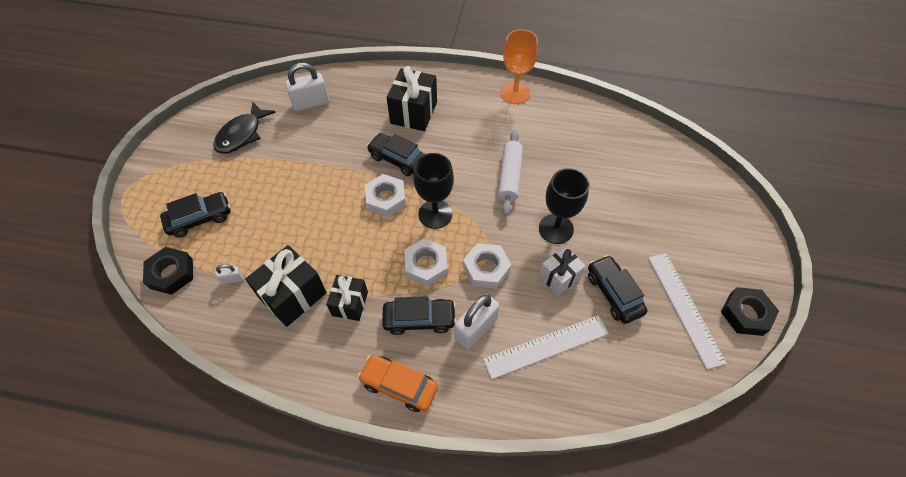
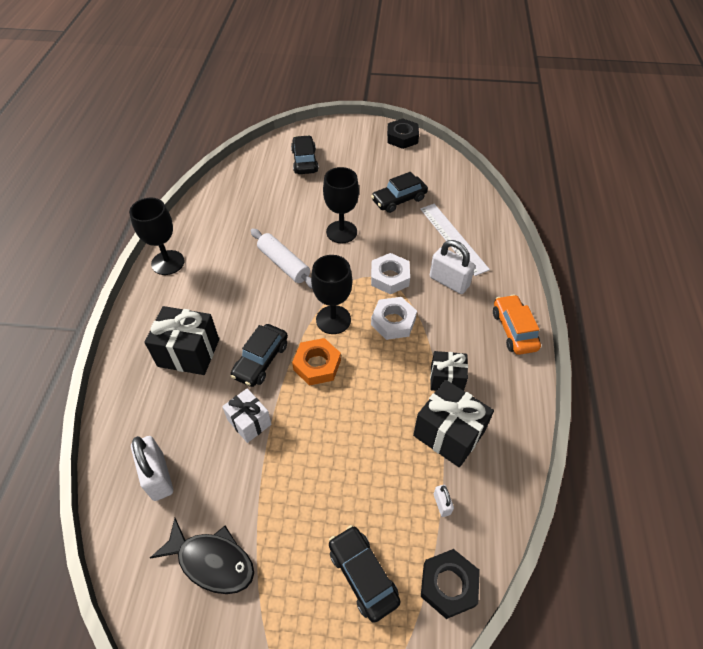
camera: 95 degrees left, 5 degrees down
orange car [358,355,438,412] -> orange car turned 150 degrees clockwise [493,294,541,355]
white nut [365,174,406,217] -> orange nut [292,338,341,386]
black car [382,296,457,335] -> black car moved to [291,135,319,174]
white rolling pin [498,130,523,216] -> white rolling pin turned 45 degrees clockwise [251,228,312,289]
orange goblet [501,29,538,104] -> black goblet [129,198,184,275]
white gift [539,246,586,296] -> white gift moved to [222,388,271,443]
white ruler [648,253,727,369] -> none

